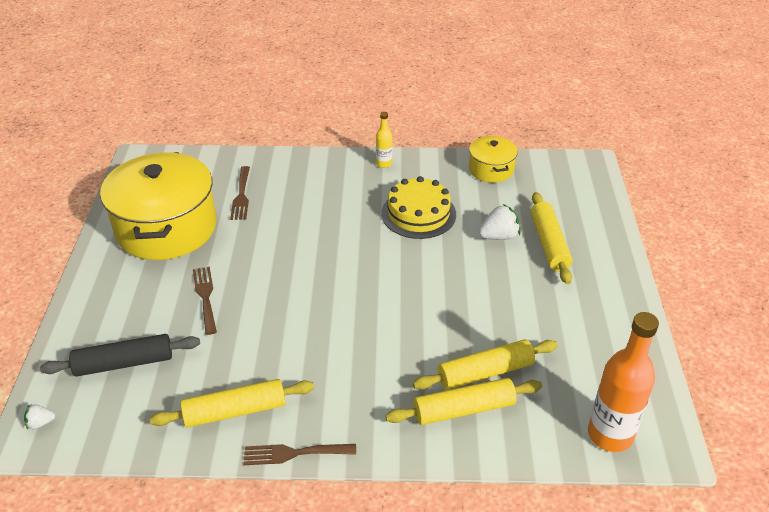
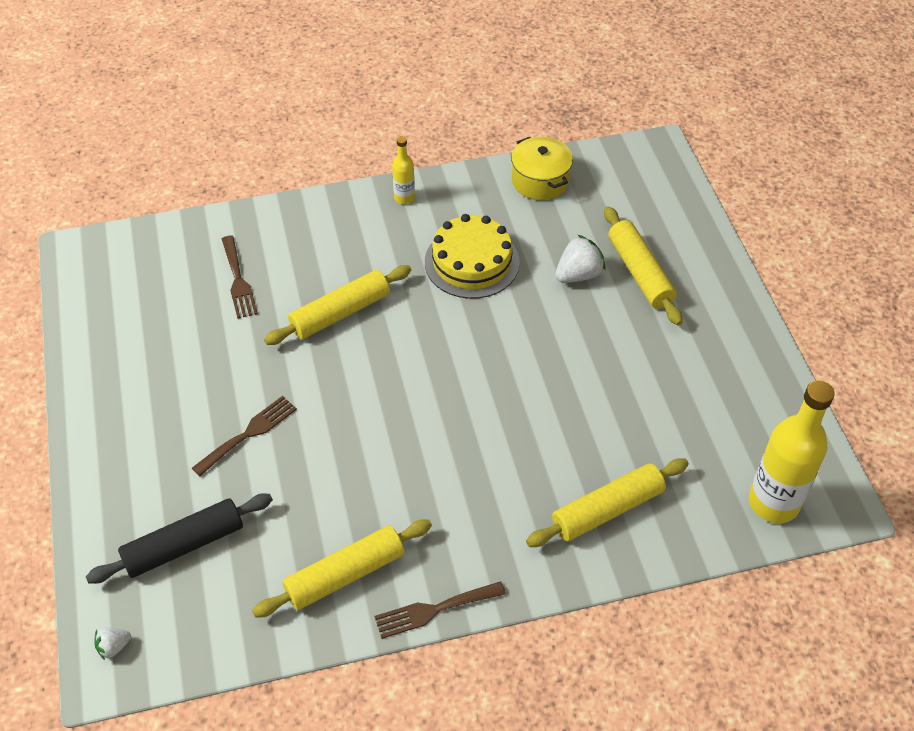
camera: 15 degrees left, 10 degrees up
yellow pot [100,152,217,260] -> none
brown fork [193,267,217,335] -> brown fork turned 75 degrees clockwise [192,396,297,476]
yellow rolling pin [413,339,558,390] -> yellow rolling pin moved to [264,265,411,345]
orange bottle [588,312,659,452] -> yellow bottle [749,380,835,523]

